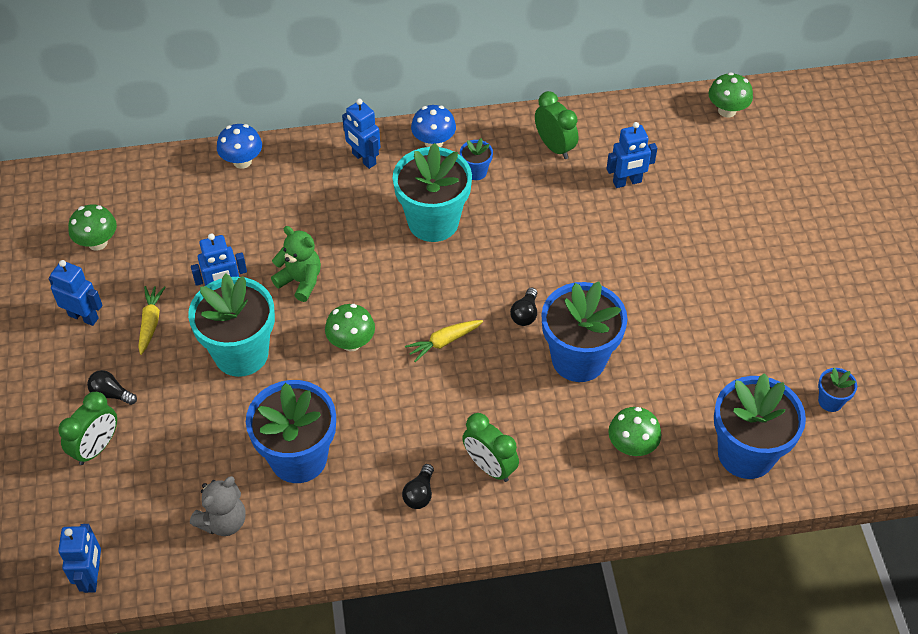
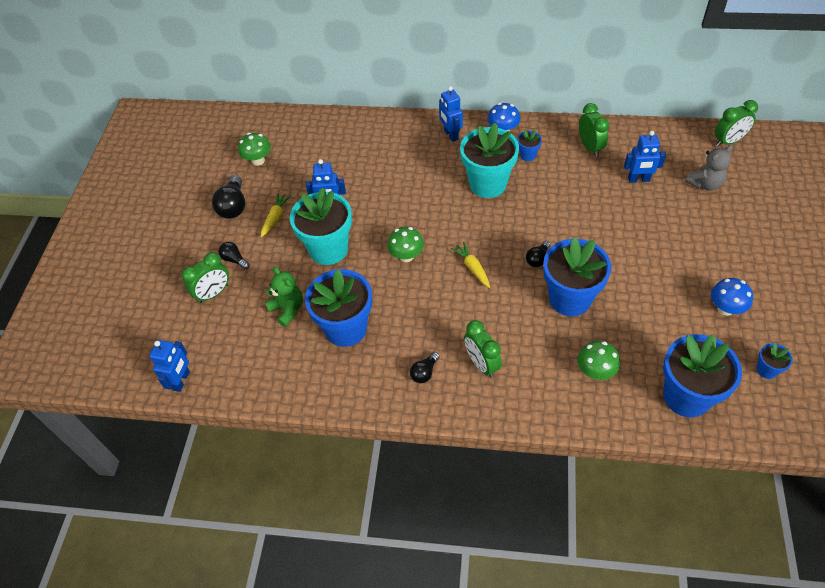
camera: 20 degrees right, 0 degrees up
blue robot [49,260,103,326] -> black light bulb [212,175,245,219]
grey teddy bear [190,476,246,536] -> grey teddy bear moved to [685,145,733,191]
blue mushroom [217,124,262,169] -> blue mushroom moved to [711,278,753,316]
green teddy bear [271,226,321,302] -> green teddy bear moved to [265,267,303,327]
yellow carrot [405,320,483,362] -> yellow carrot turned 75 degrees clockwise [451,242,490,288]
green mushroom [709,72,753,117] -> green clock [715,100,758,147]

